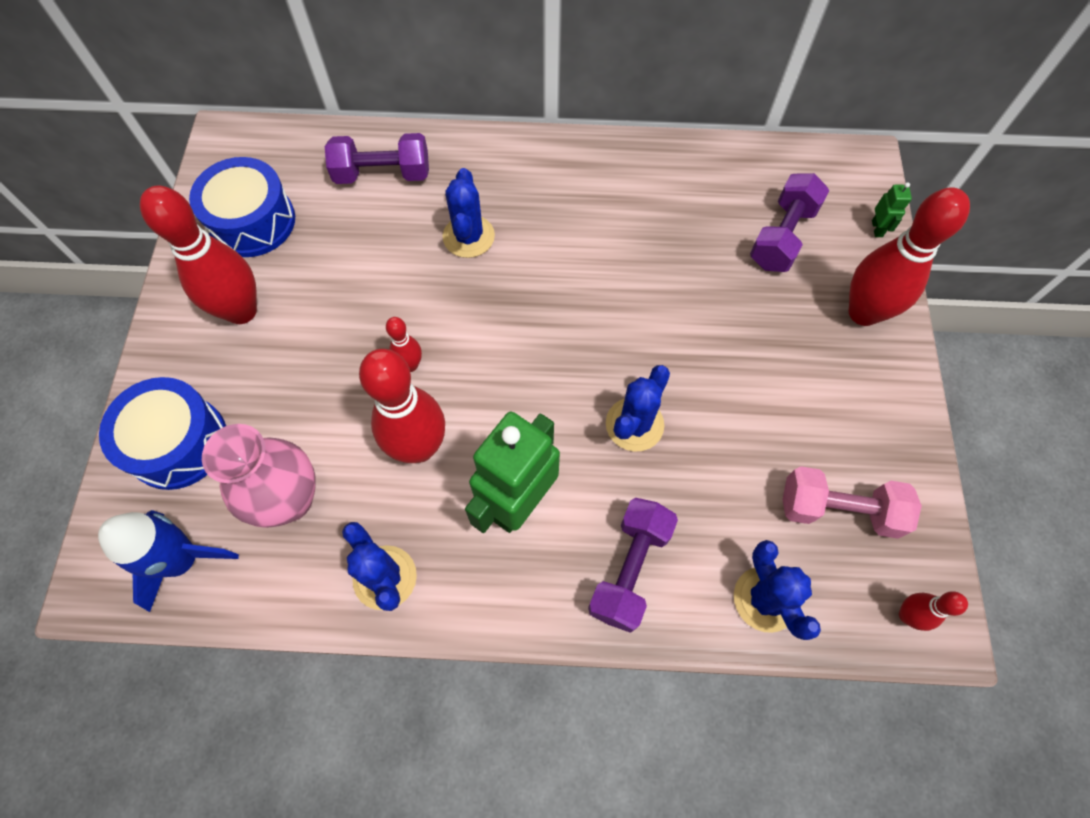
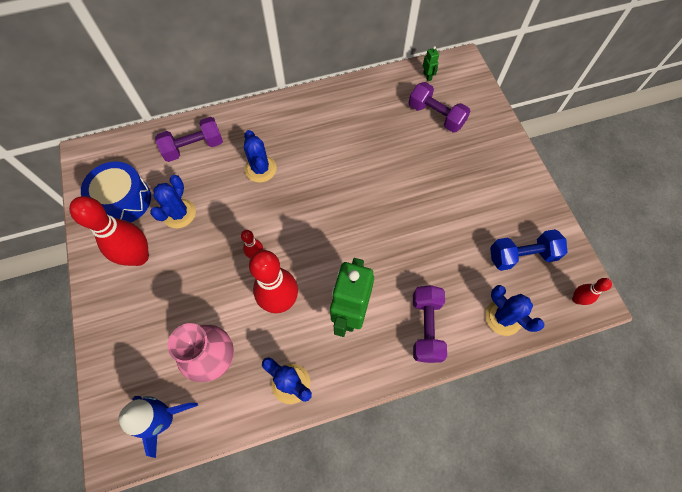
camera: 20 degrees left, 0 degrees up
blue drum [99,377,226,490] -> none
blue cactus [606,365,670,452] -> blue cactus moved to [150,175,196,228]
purple dumbbell [750,173,829,272] -> purple dumbbell turned 60 degrees counterclockwise [409,82,470,132]
pink dumbbell [782,466,922,539] -> blue dumbbell [490,229,568,271]
red bowling pin [848,187,970,326] -> none
green robot [872,182,912,237] -> green robot moved to [423,46,439,81]

